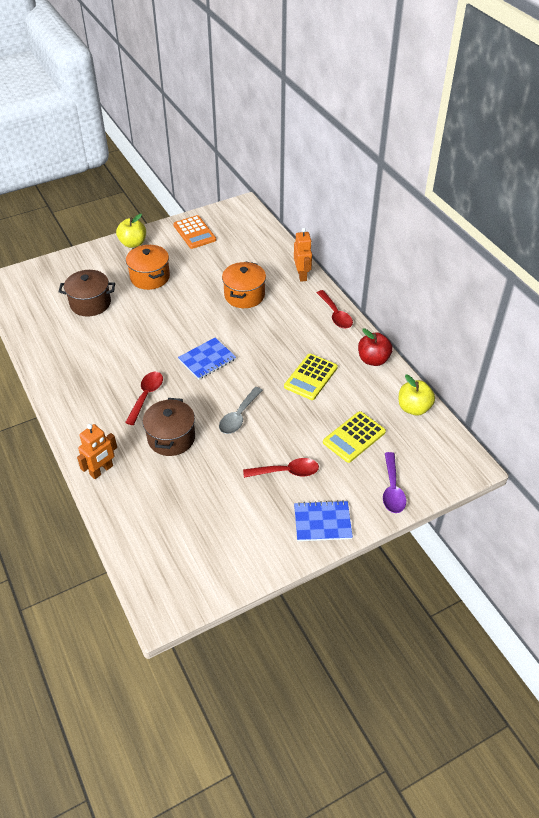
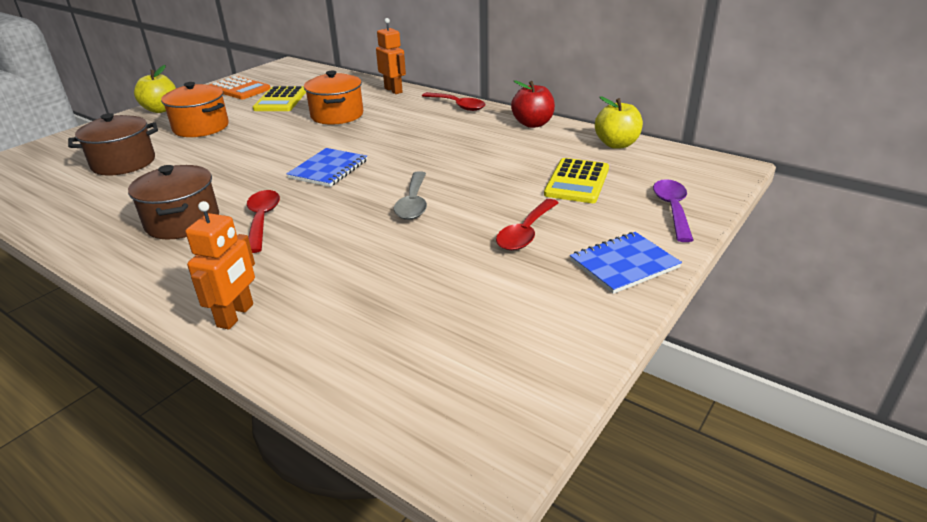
camera: 25 degrees left, 15 degrees down
brown pot [143,398,195,456] -> brown pot moved to [128,165,219,239]
red spoon [243,458,319,478] -> red spoon turned 150 degrees clockwise [496,199,559,251]
yellow calculator [284,354,338,400] -> yellow calculator moved to [253,86,306,111]
purple spoon [383,452,406,513] -> purple spoon turned 150 degrees counterclockwise [653,179,693,242]

